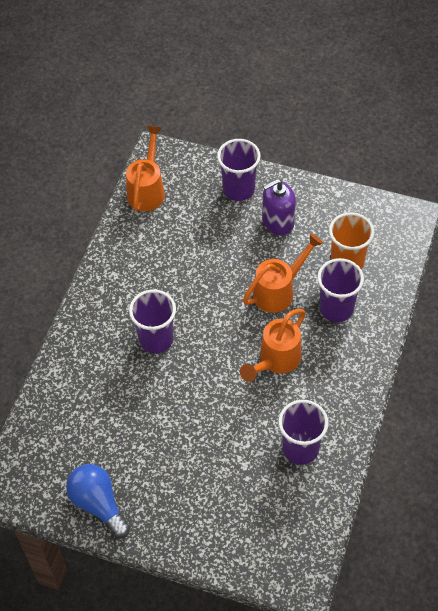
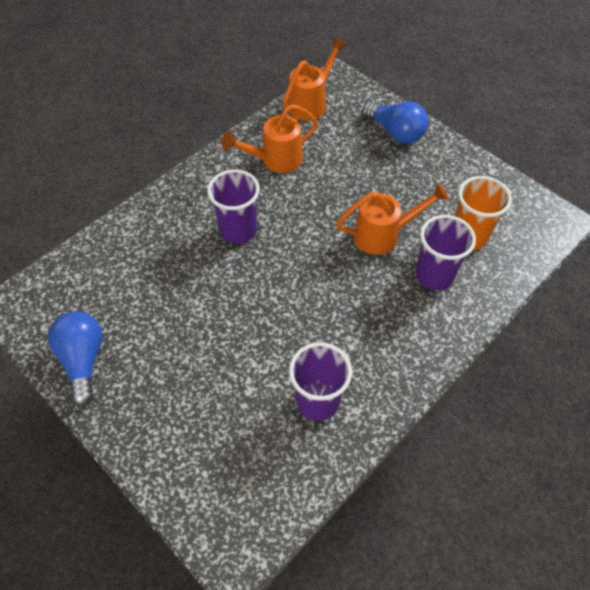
camera: 25 degrees right, 0 degrees up
purple cup [217,139,261,201] -> blue light bulb [362,101,428,144]
orange watering can [240,309,306,382] -> orange watering can moved to [221,104,318,173]
purple soap dispenser [262,179,296,235] -> none

